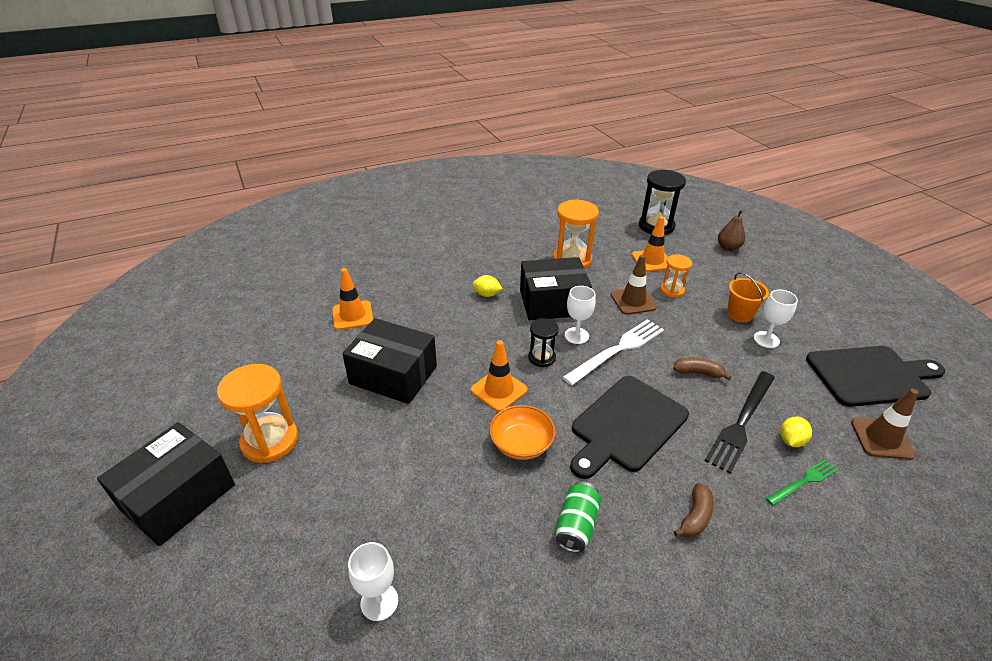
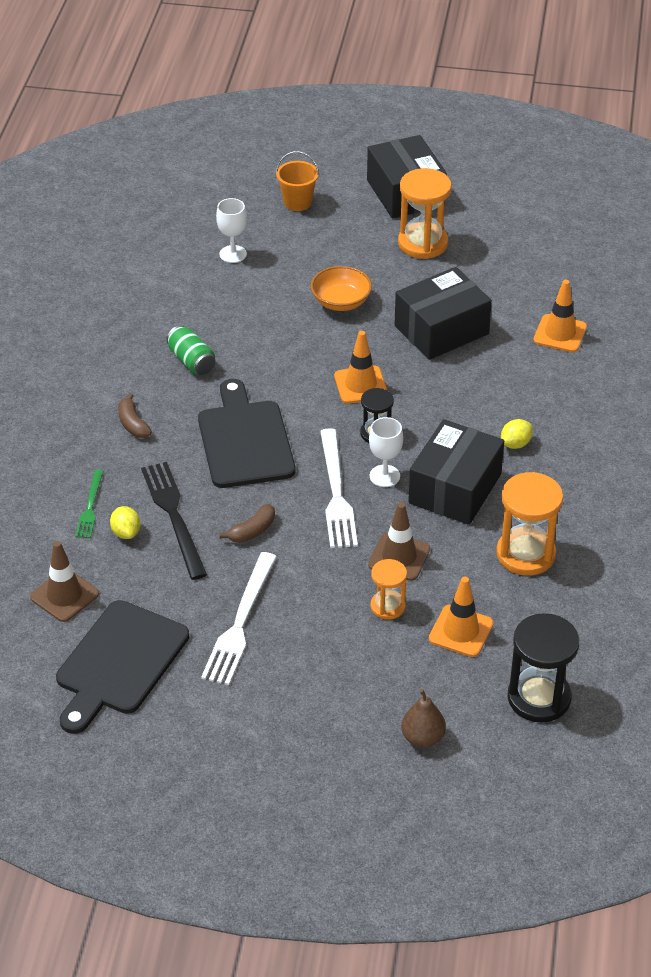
camera: 125 degrees right, 5 degrees up
orange bowl [489,405,556,460] -> orange bowl moved to [311,266,372,311]
orange bucket [727,272,769,323] -> orange bucket moved to [276,151,319,211]
white goblet [754,290,798,348] -> white fork [201,552,277,685]

